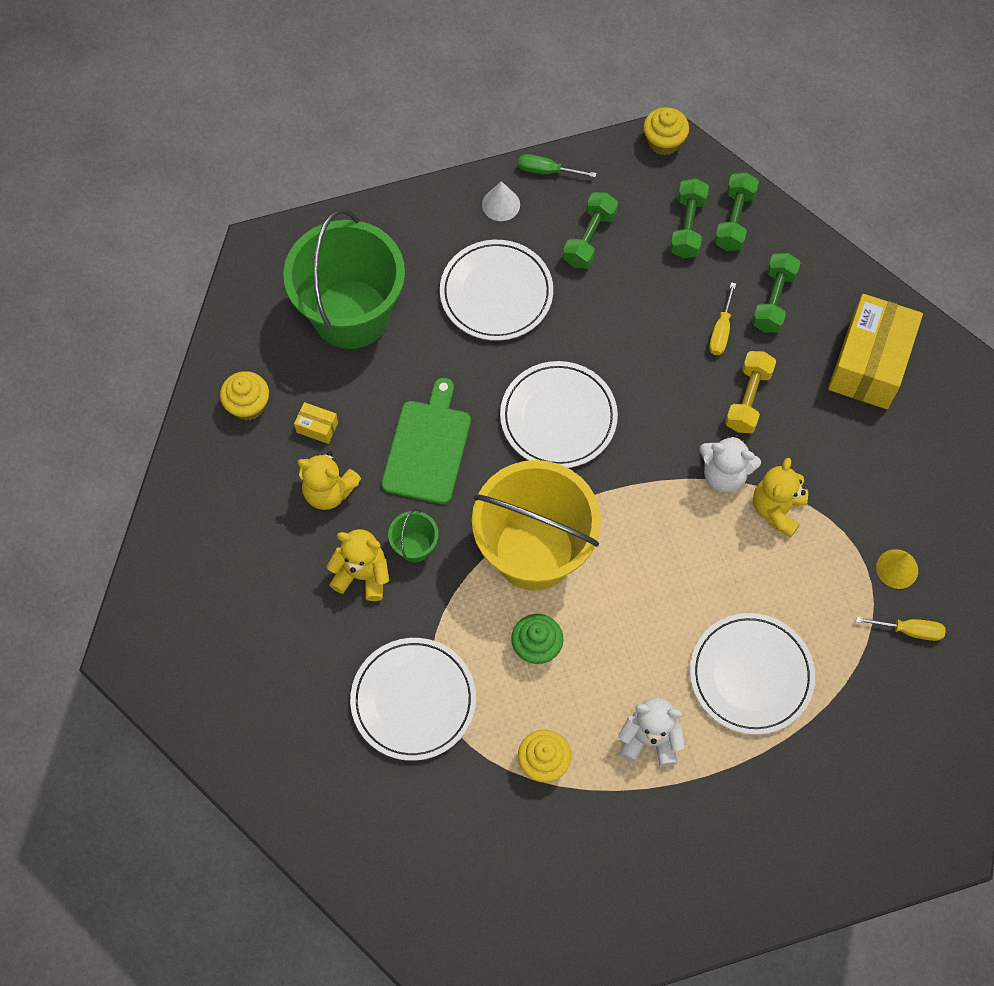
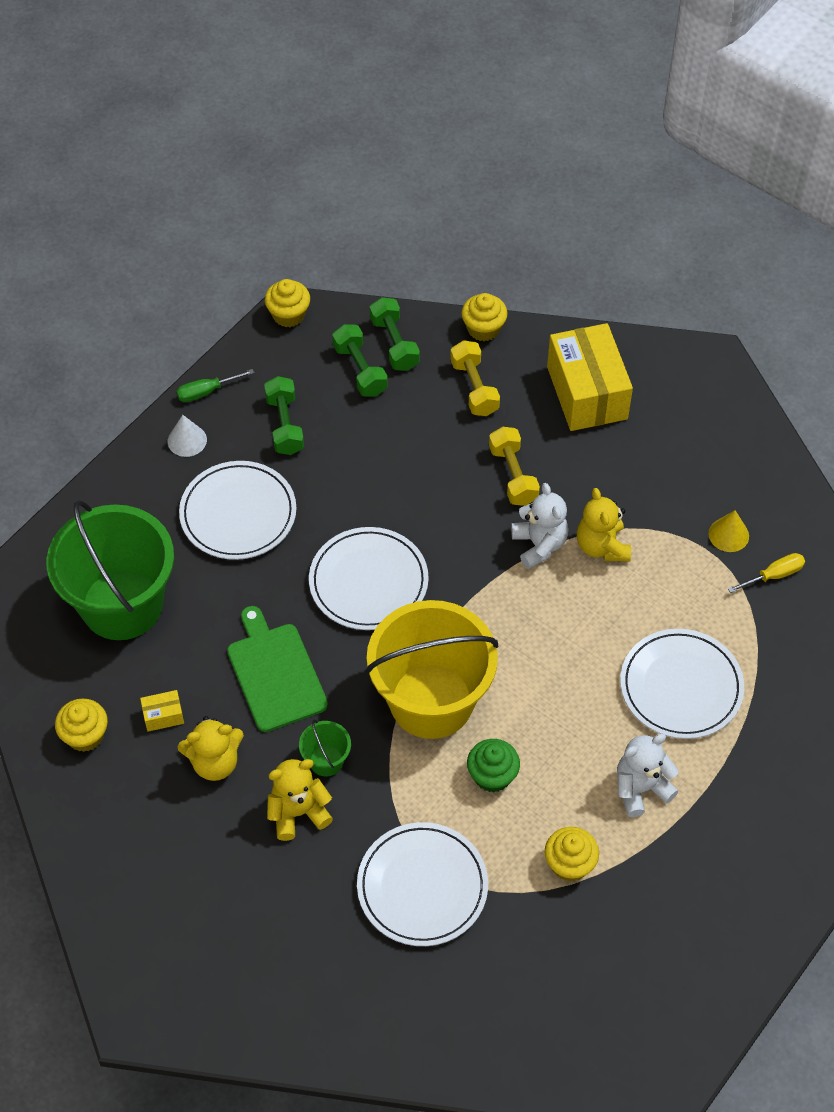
camera: 35 degrees left, 10 degrees down
white teddy bear [699,434,761,493] -> white teddy bear turned 90 degrees counterclockwise [511,483,568,569]
yellow screwdriver [709,282,736,355] -> none
green dumbbell [752,253,801,332] -> yellow dumbbell [450,340,500,416]
none -> yellow cupcake [461,293,507,341]

